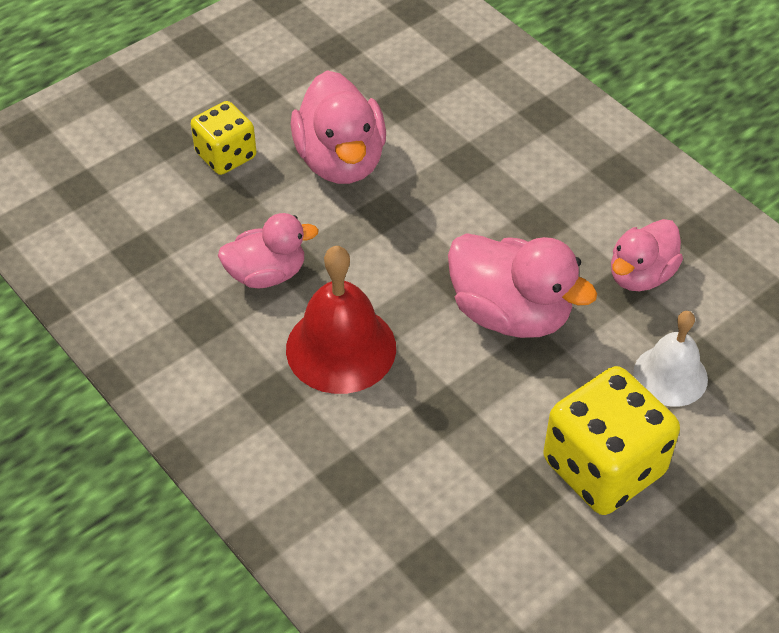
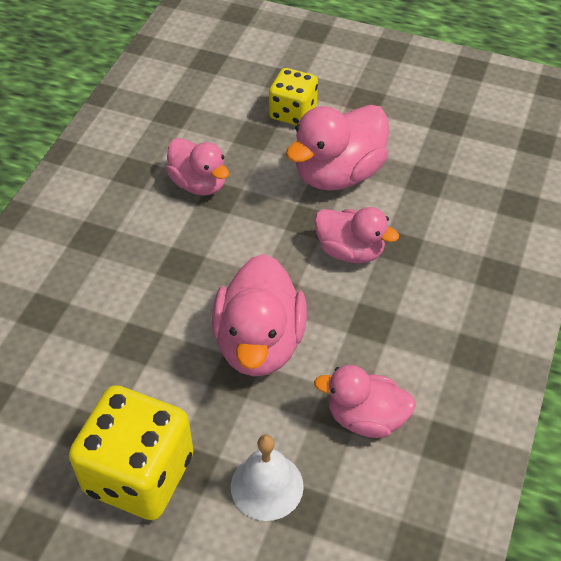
camera: 60 degrees right, 0 degrees up
red bell [286,246,396,394] -> none
none -> pink duck [314,207,399,263]

